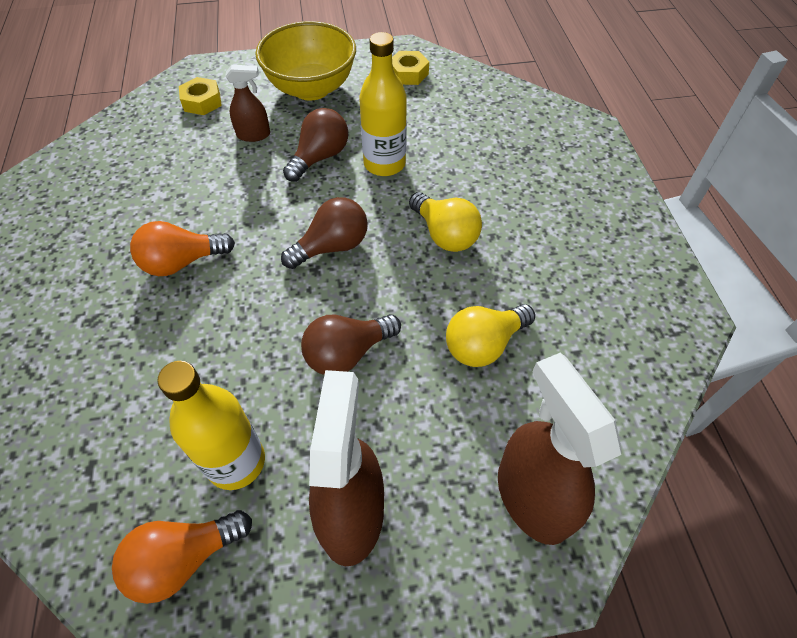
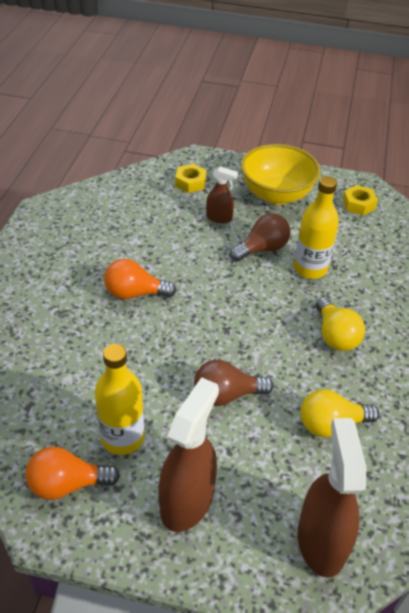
camera: 20 degrees right, 10 degrees down
brown light bulb [281,197,368,269] -> none

